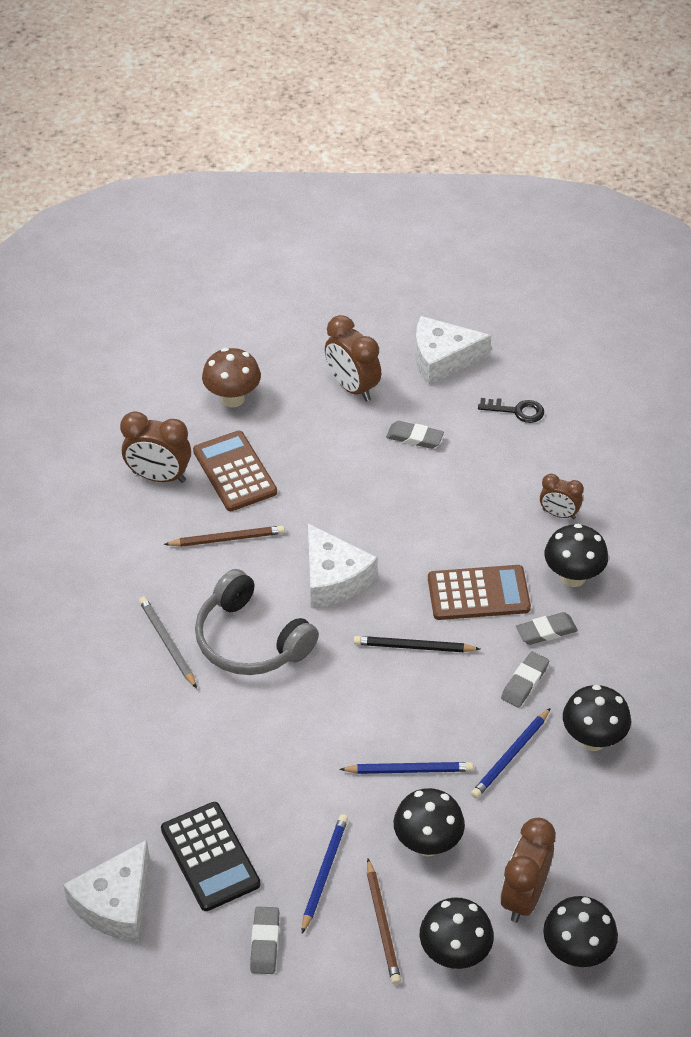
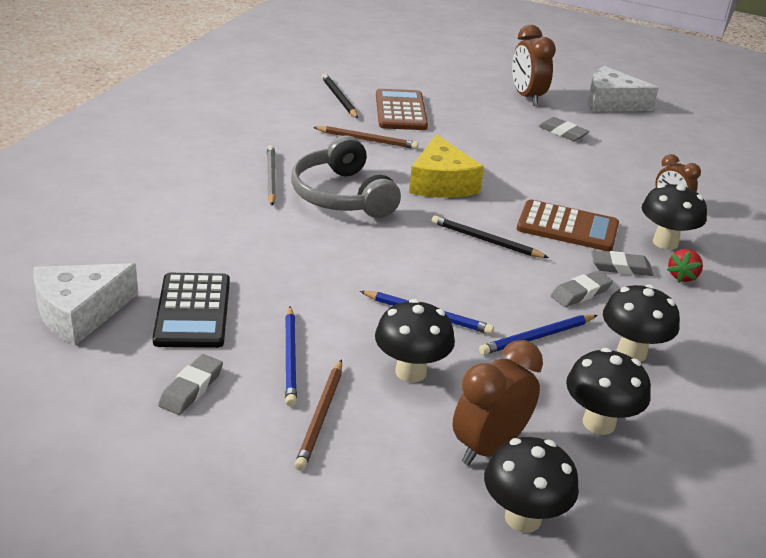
camera: 20 degrees right, 15 degrees down
brown clock [120,411,191,483] -> black pencil [322,74,358,118]
brown mushroom [202,348,261,407] -> none
blue pencil [302,814,348,934] -> blue pencil turned 135 degrees clockwise [285,306,297,407]
white cheese [308,524,378,608] -> yellow cheese [409,134,484,198]
black mushroom [420,897,494,969] -> black mushroom moved to [566,348,651,435]
black key [478,398,544,423] -> none
none -> red strawberry [667,249,703,283]

